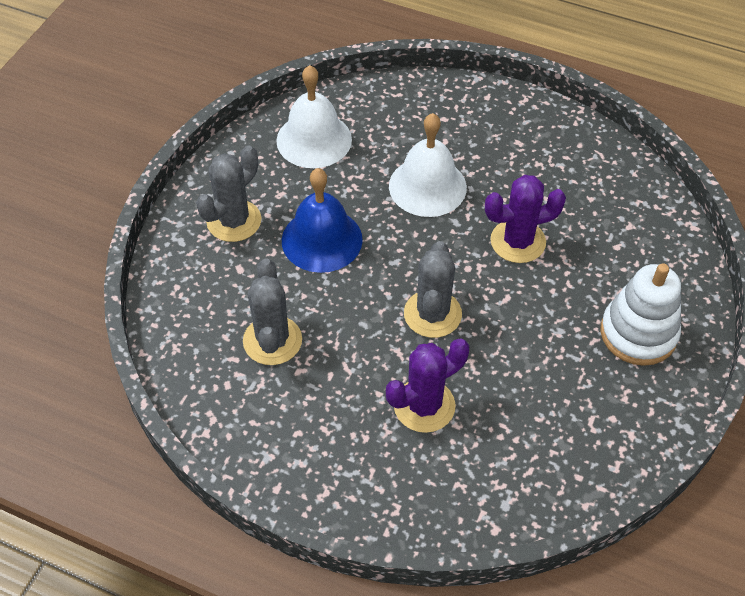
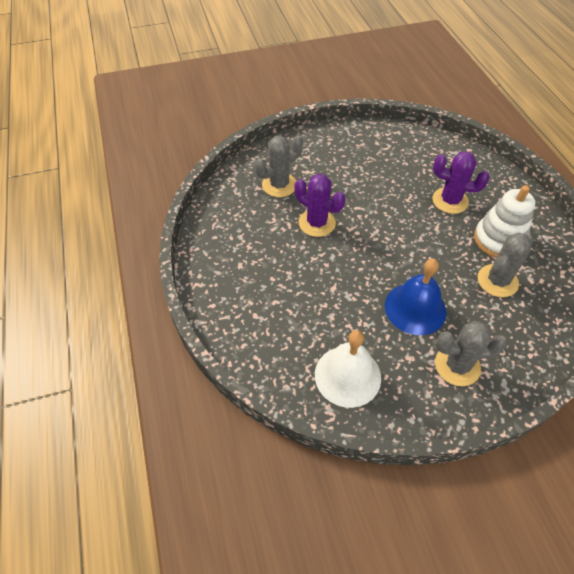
camera: 130 degrees left, 0 degrees up
white bell [389,113,467,217] -> none
grey cactus [404,241,462,338] -> grey cactus moved to [255,135,303,197]
white stacking toy [600,263,681,366] -> white stacking toy moved to [474,185,535,258]

